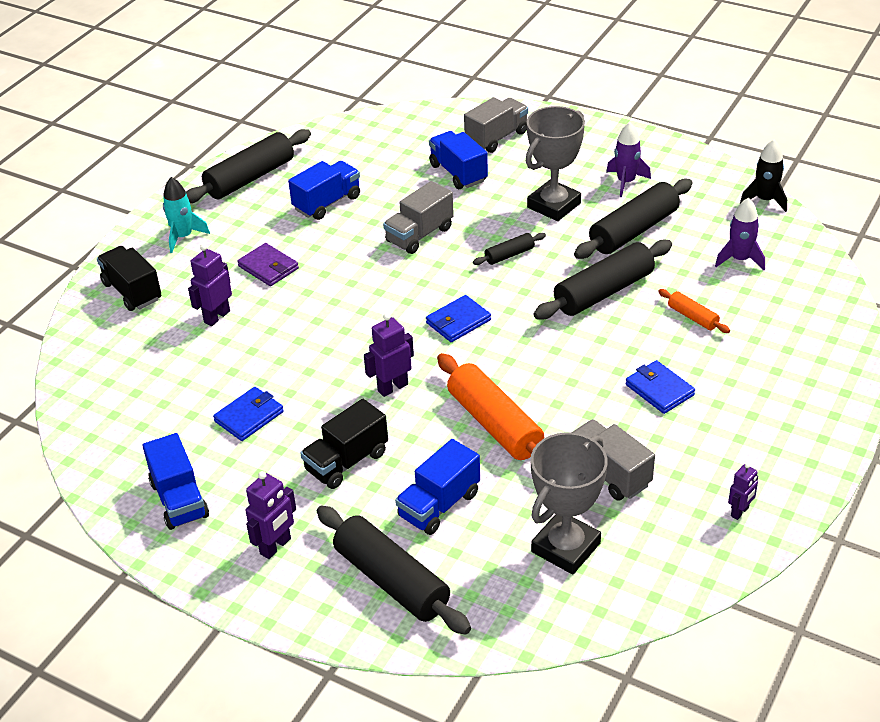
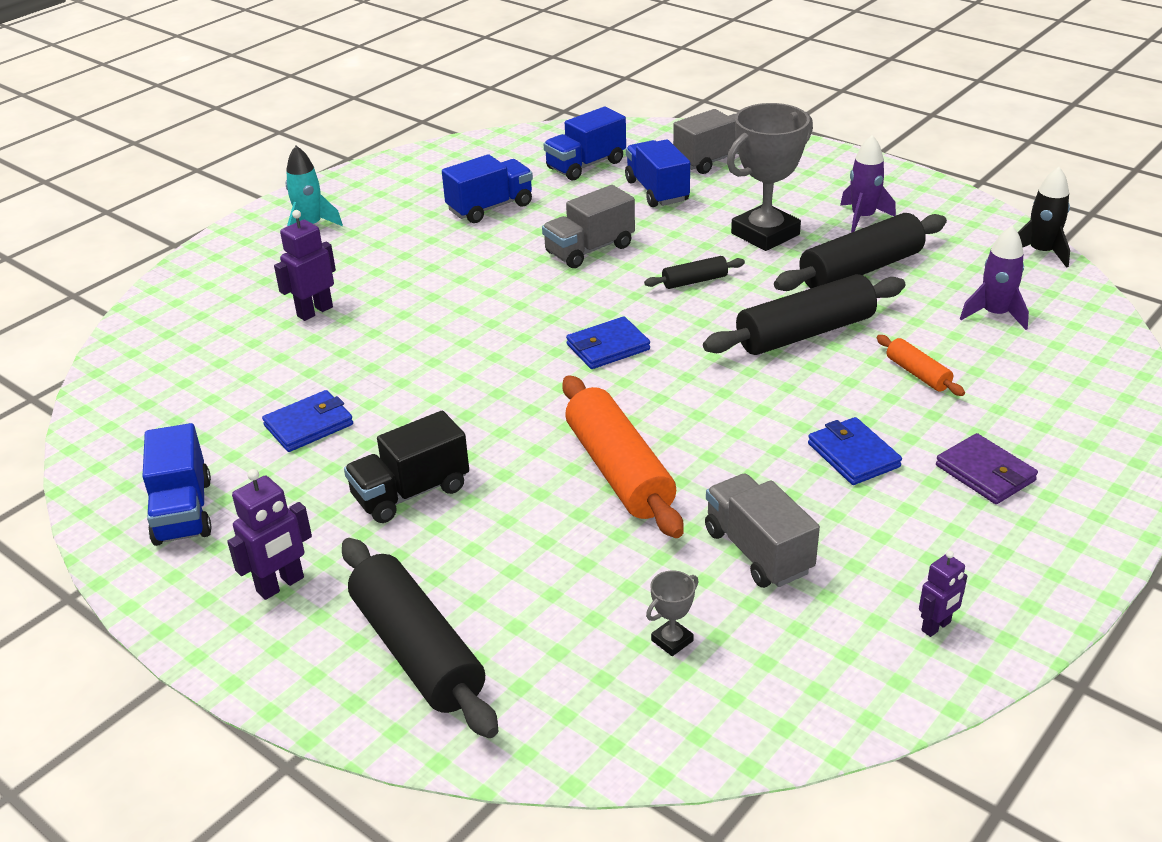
camera: 10 degrees right, 5 degrees down
black truck [97,246,161,311] -> none
black rolling pin [186,129,311,203] -> none
purple wallet [237,243,299,286] -> purple wallet moved to [936,433,1038,504]
purple robot [364,313,414,397] -> none
blue truck [395,439,480,535] -> blue truck moved to [543,107,626,180]
grey trophy [530,432,608,575] -> grey trophy [646,570,698,656], size x0.42

